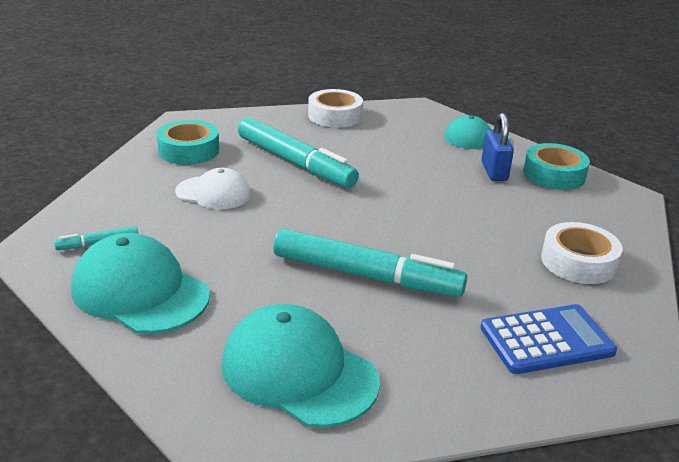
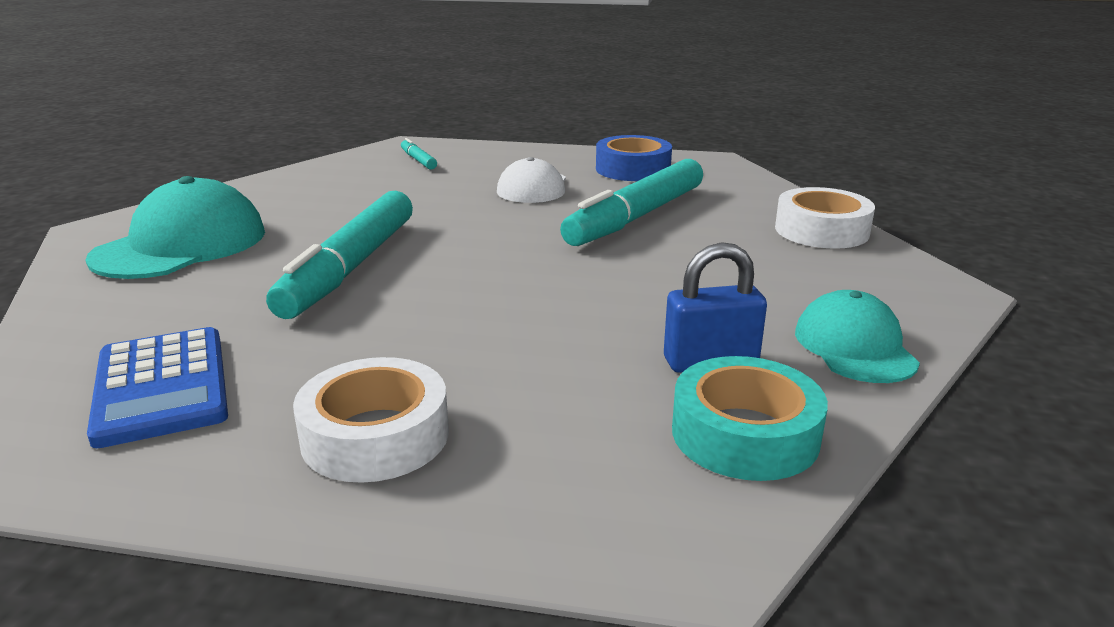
camera: 85 degrees right, 5 degrees down
turquoise cap [71,233,210,334] -> none
turquoise tape [157,120,219,165] -> blue tape [596,135,672,181]

